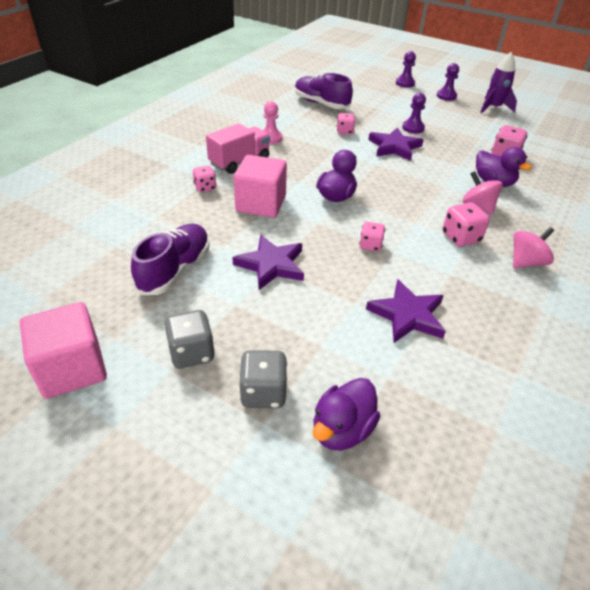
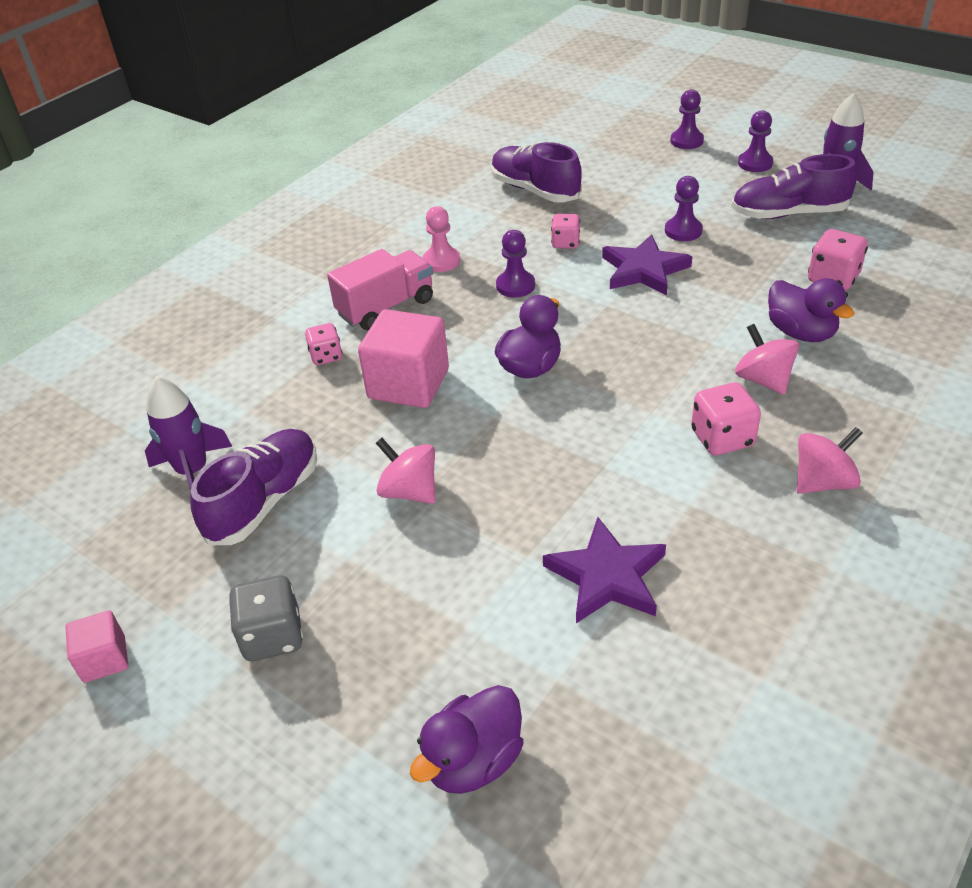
camera: 10 degrees right, 0 degrees up
pink cube [20,302,107,399] -> pink cube [65,610,128,683], size x0.53
purple star [232,235,304,290] -> pink spinning top [376,438,436,504]
grey dice [239,350,287,408] -> none
pink dice [359,222,385,251] -> none
none -> purple rocket [145,376,232,491]
none -> purple pawn [496,230,535,298]
none -> purple shoe [732,154,857,219]

